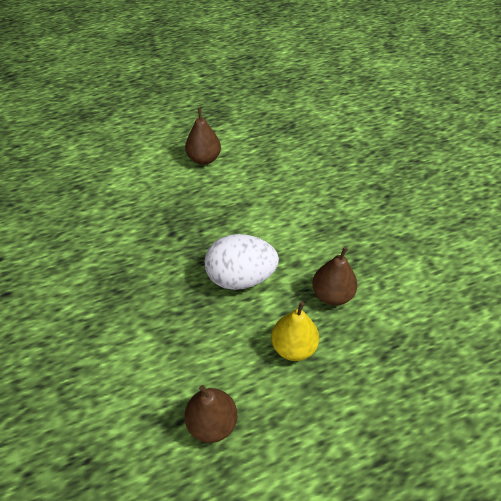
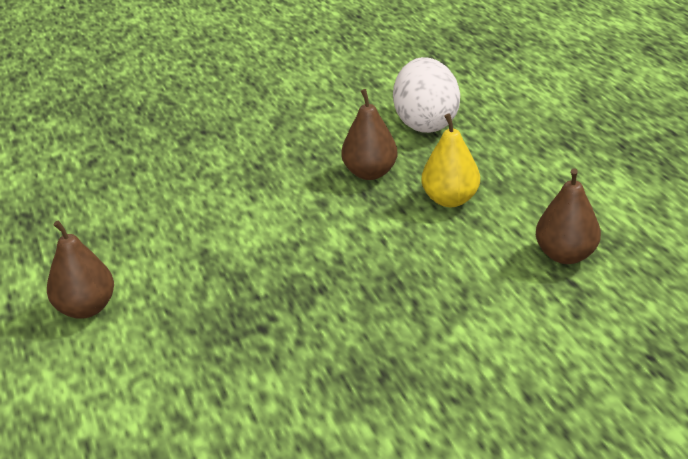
camera: 90 degrees left, 15 degrees down
white egg [205,234,279,290] -> white egg moved to [393,57,460,133]

